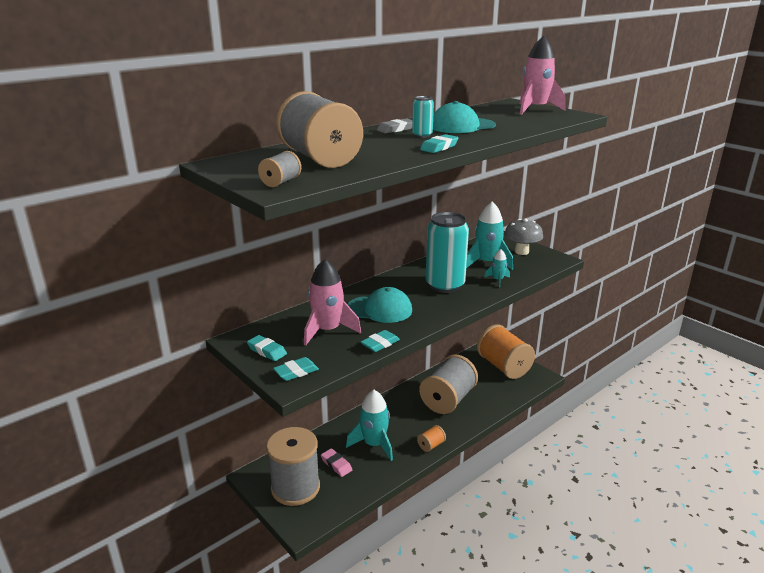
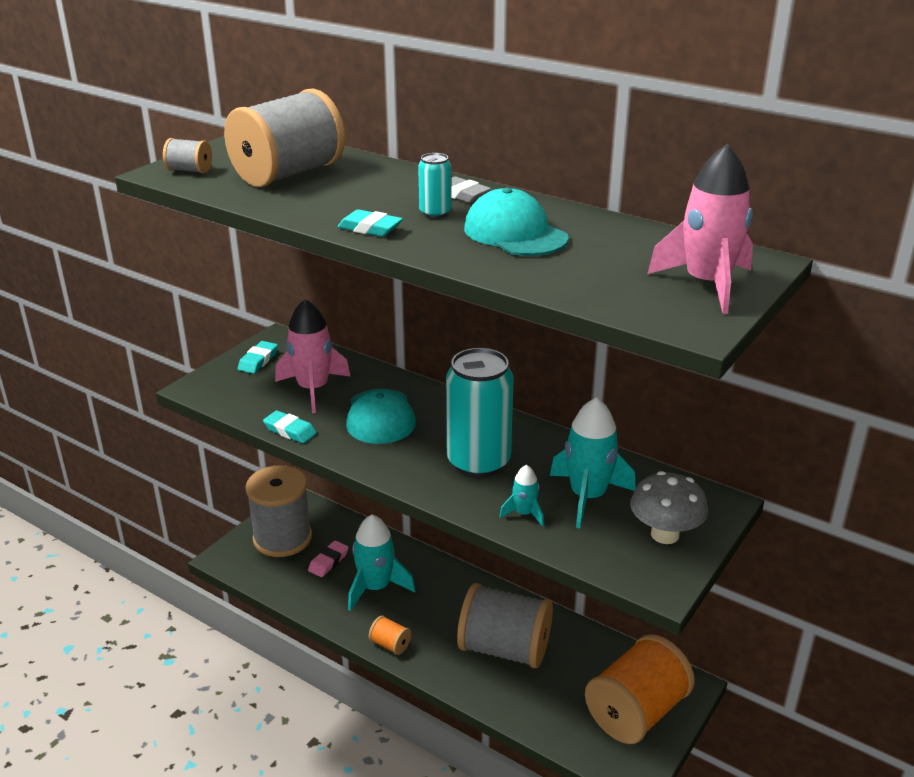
camera: 75 degrees right, 5 degrees up
turquoise eraser [273,357,319,381] -> none

